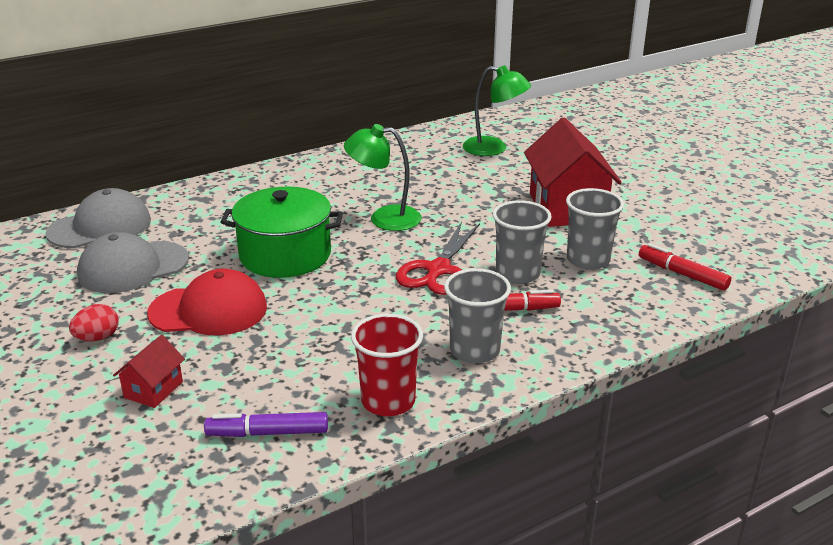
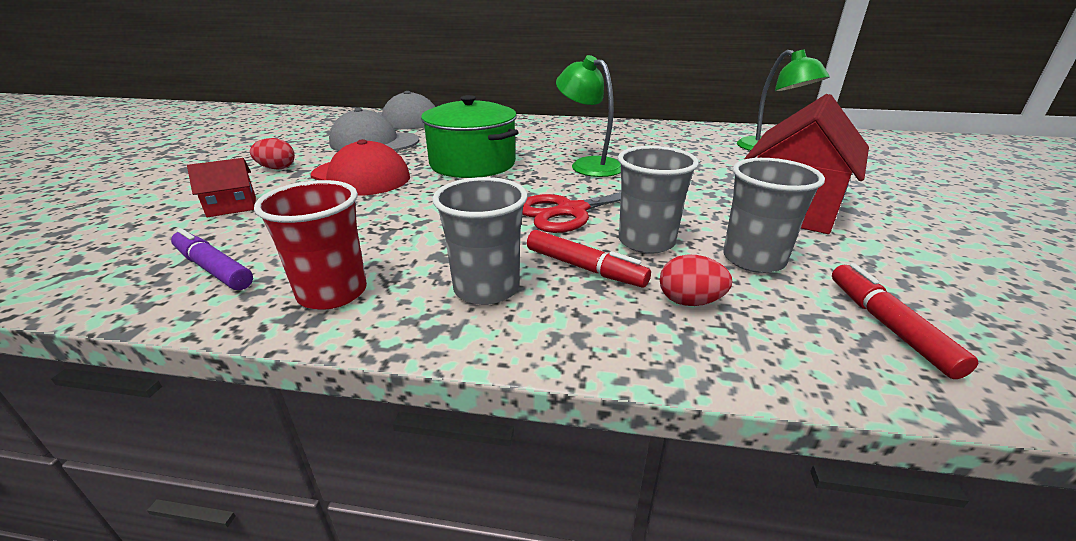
camera: 40 degrees right, 0 degrees up
none -> red egg [660,255,732,306]

